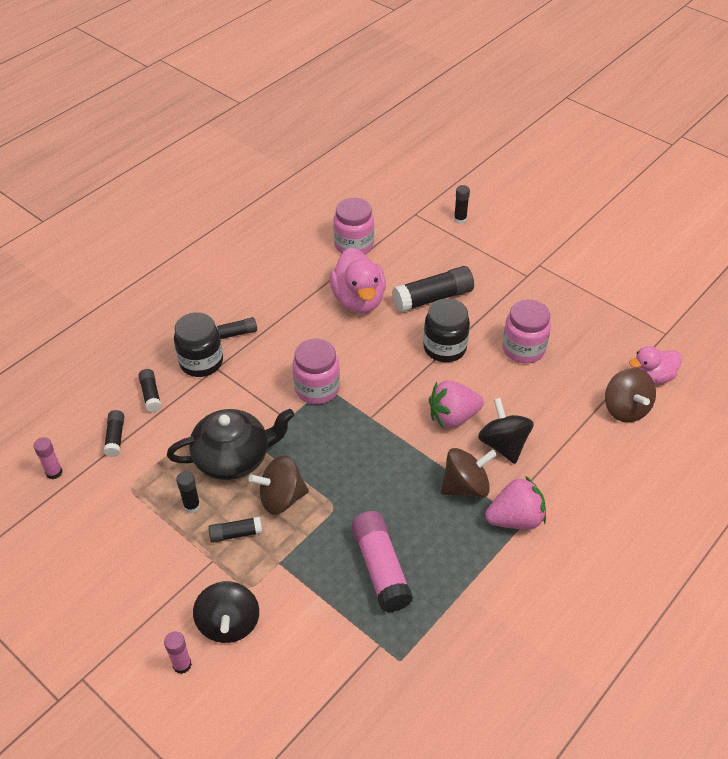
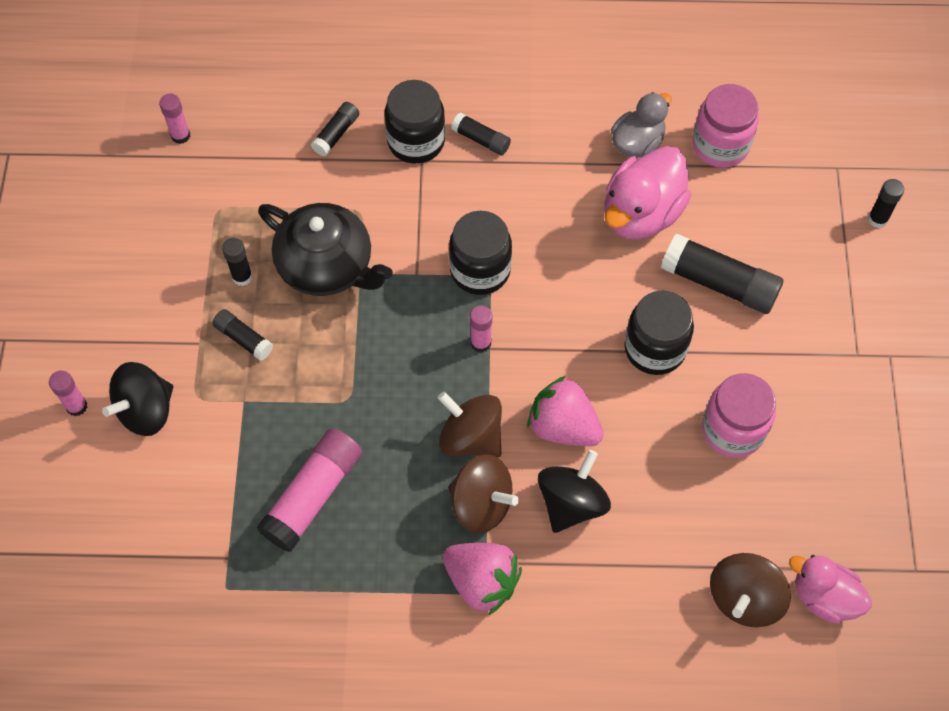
camera: 50 degrees right, 15 degrees up
black glue stick [103,410,124,457] -> none
brown spinning top [249,455,309,514] -> brown spinning top moved to [438,392,502,457]
pink jar [293,339,340,404] -> black jar [449,211,512,295]
none -> pink glue stick [470,305,492,352]
none -> grey duck [611,92,672,158]

